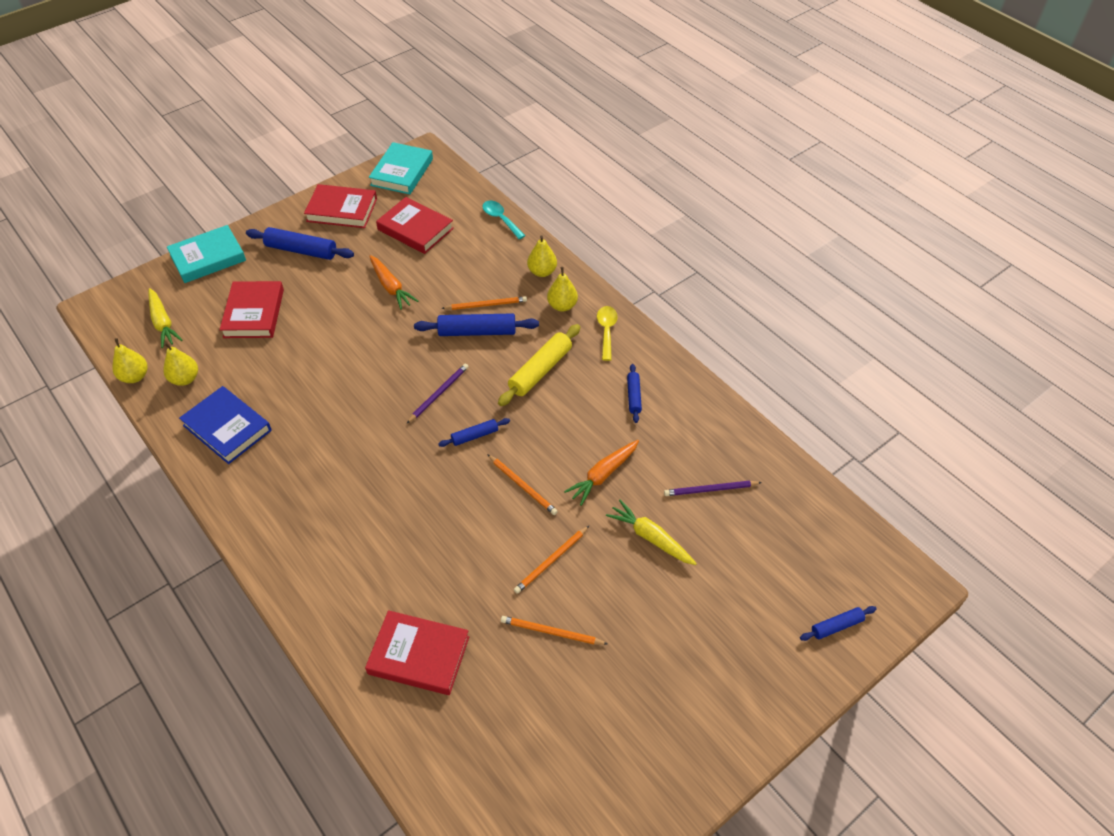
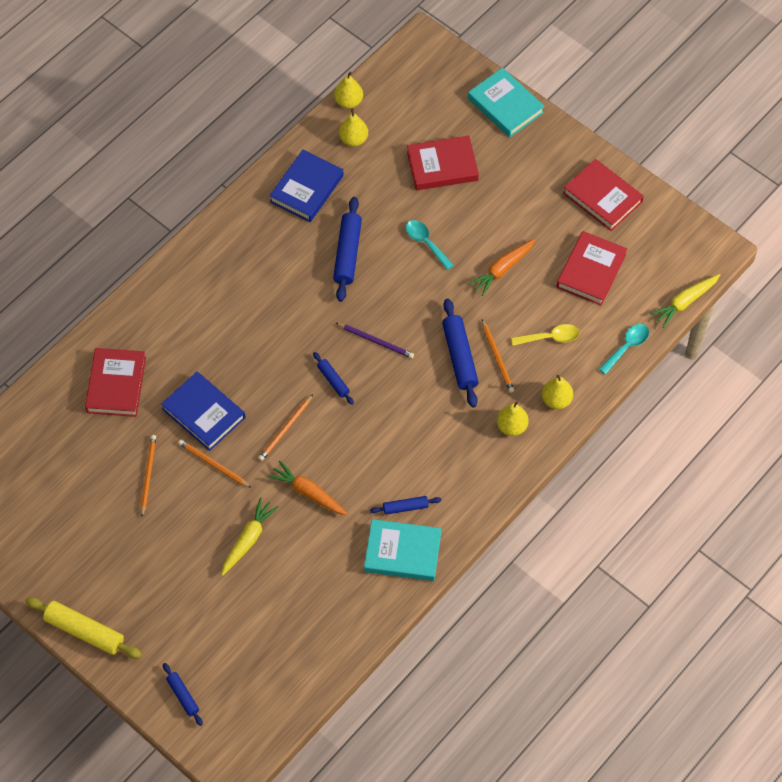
camera: 80 degrees right, 10 degrees up
yellow carrot [149,288,183,348] -> yellow carrot moved to [650,274,720,328]
blue rolling pin [246,227,354,260] -> blue rolling pin moved to [333,197,362,302]
red book [304,184,377,228] -> red book turned 45 degrees counterclockwise [563,159,644,231]
turquoise book [369,142,433,194] -> turquoise book moved to [364,519,441,581]
yellow rolling pin [498,324,580,406] -> yellow rolling pin moved to [25,597,142,659]
yellow spoon [597,306,618,361] -> yellow spoon moved to [511,324,580,346]
purple pencil [664,481,762,496] -> none
none -> blue book [161,372,246,451]
none -> turquoise spoon [406,220,454,270]

